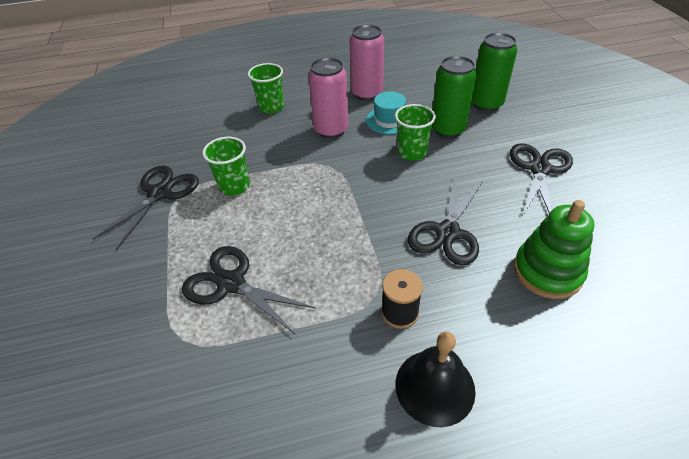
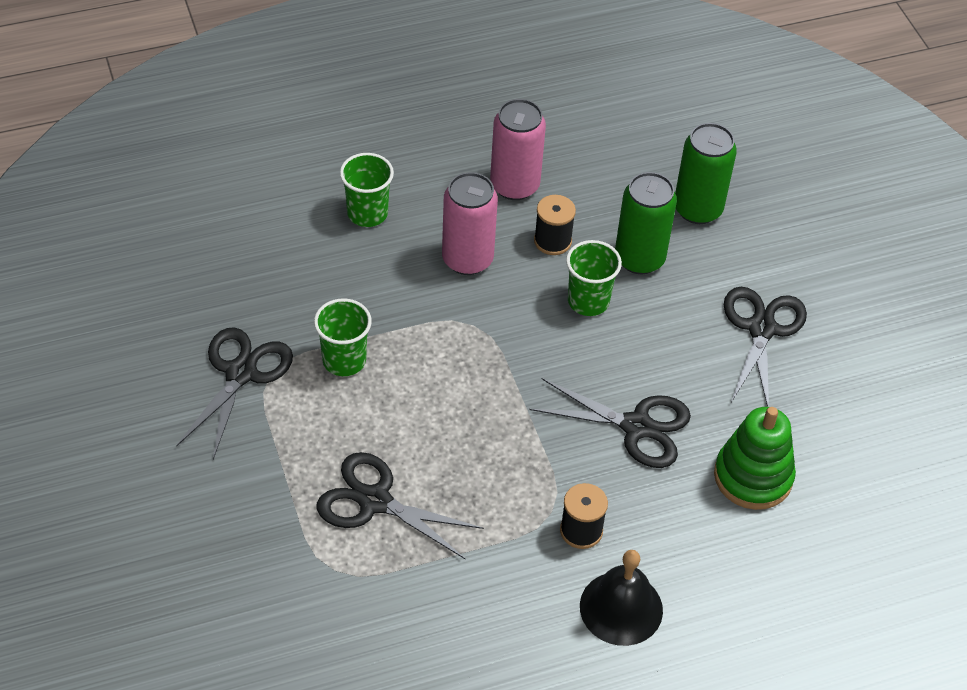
camera: 10 degrees left, 5 degrees up
turquoise hat [366,91,406,135] -> black spool [534,195,576,255]
black scissors [408,177,483,265] -> black scissors turned 90 degrees counterclockwise [529,378,691,468]

